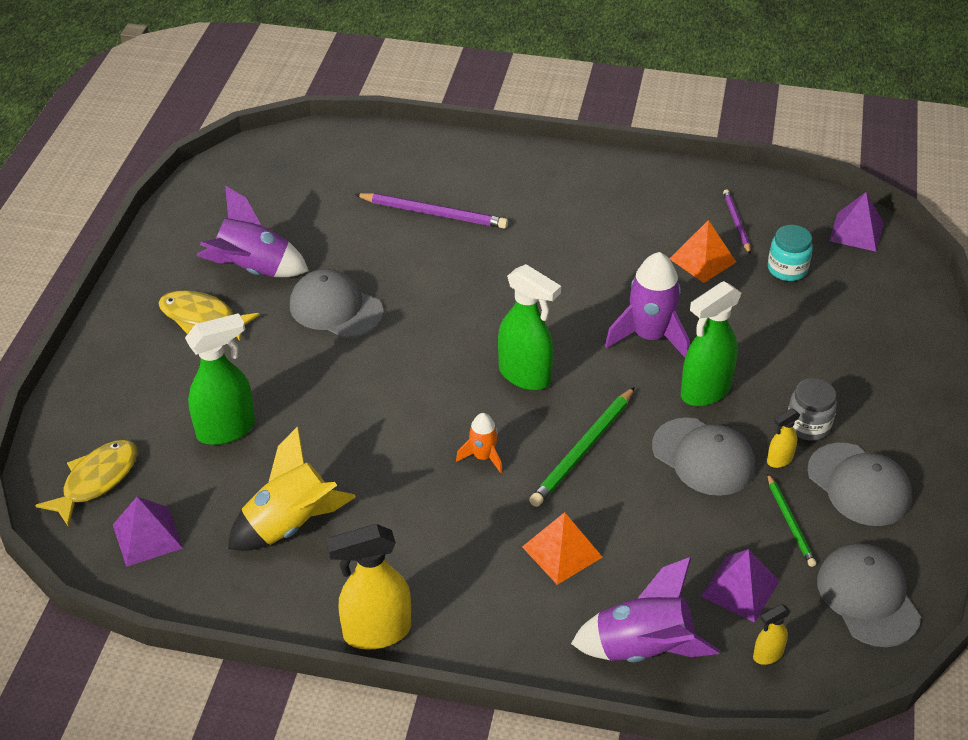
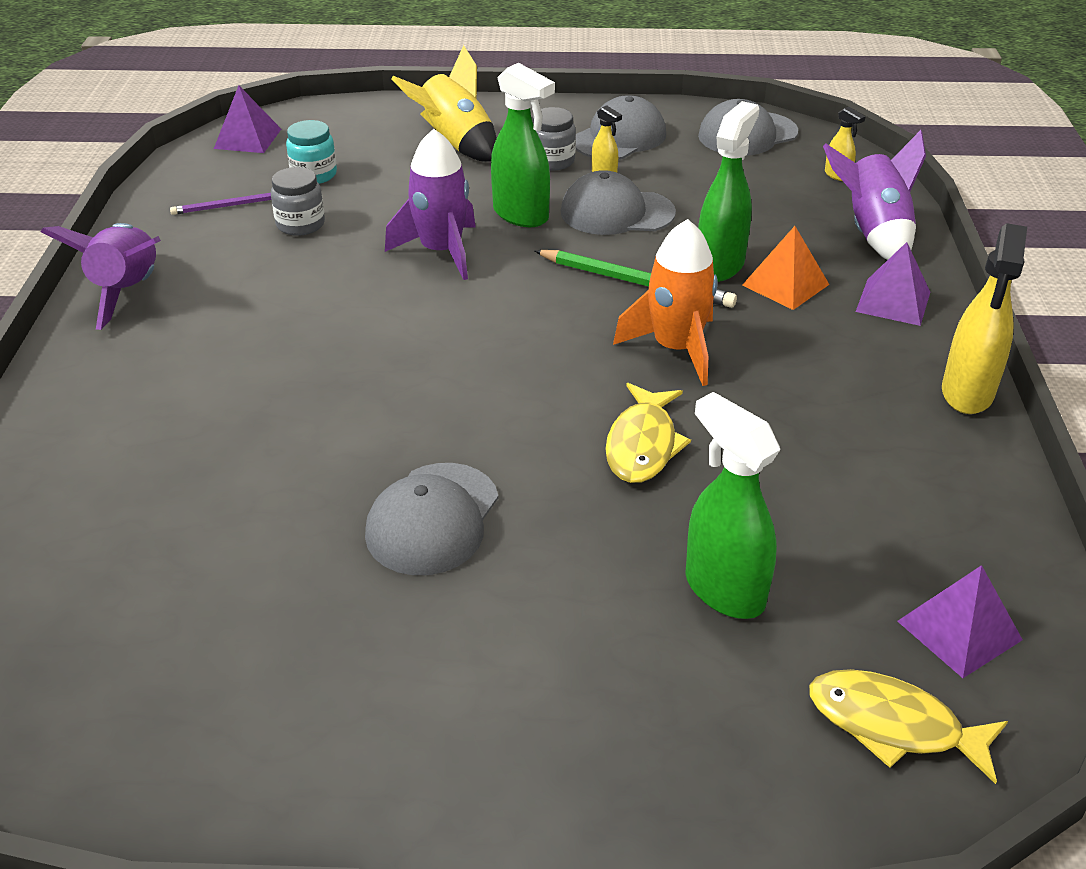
camera: 100 degrees left, 5 degrees down
yellow fish [158,290,260,341] -> yellow fish moved to [605,383,691,483]
purple rocket [197,186,309,277] -> purple rocket moved to [41,223,161,330]
yellow rocket [228,426,356,551] -> yellow rocket moved to [391,45,497,162]
yellow spray bottle [326,524,411,650] -> yellow spray bottle turned 45 degrees clockwise [942,223,1027,414]
purple pencil [355,193,508,229] -> none
orange rocket [456,413,502,473] -> orange rocket [613,219,718,386], size x1.87
green spray bottle [498,264,561,390] -> green spray bottle moved to [698,101,759,282]
grey cap [652,417,755,496] -> grey cap turned 120 degrees counterclockwise [561,170,676,235]
orange pyramid [669,220,736,283] -> grey jar [271,167,325,236]
purple pyramid [701,549,779,623] -> purple pyramid moved to [856,242,930,326]
green pencil [767,473,816,567] -> none

